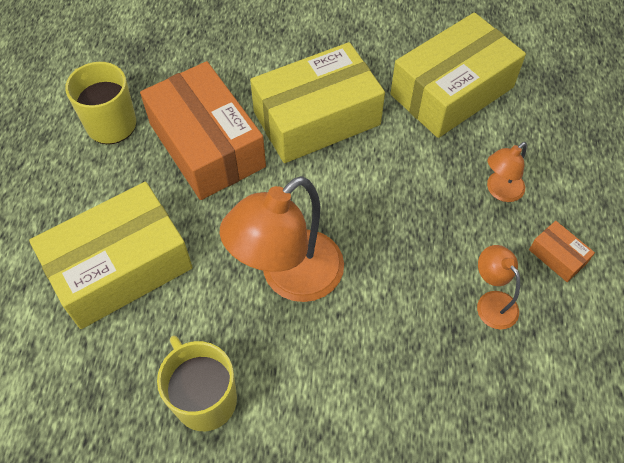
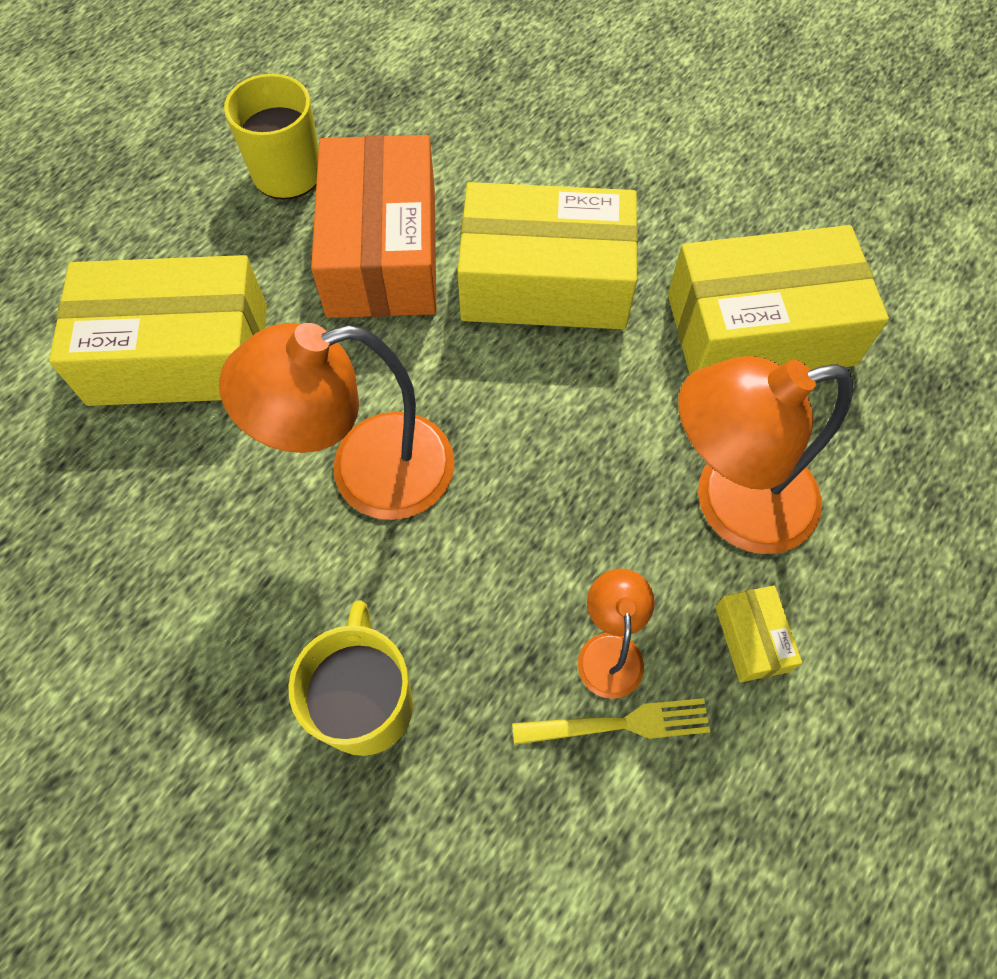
camera: 30 degrees right, 5 degrees up
yellow mug [157,335,237,431] -> yellow mug moved to [288,600,413,756]
orange lamp [487,142,527,202] -> orange lamp [678,356,853,554], size x2.01
orange box [529,221,595,282] -> yellow box [715,586,802,682]
none -> yellow fork [512,698,710,745]

